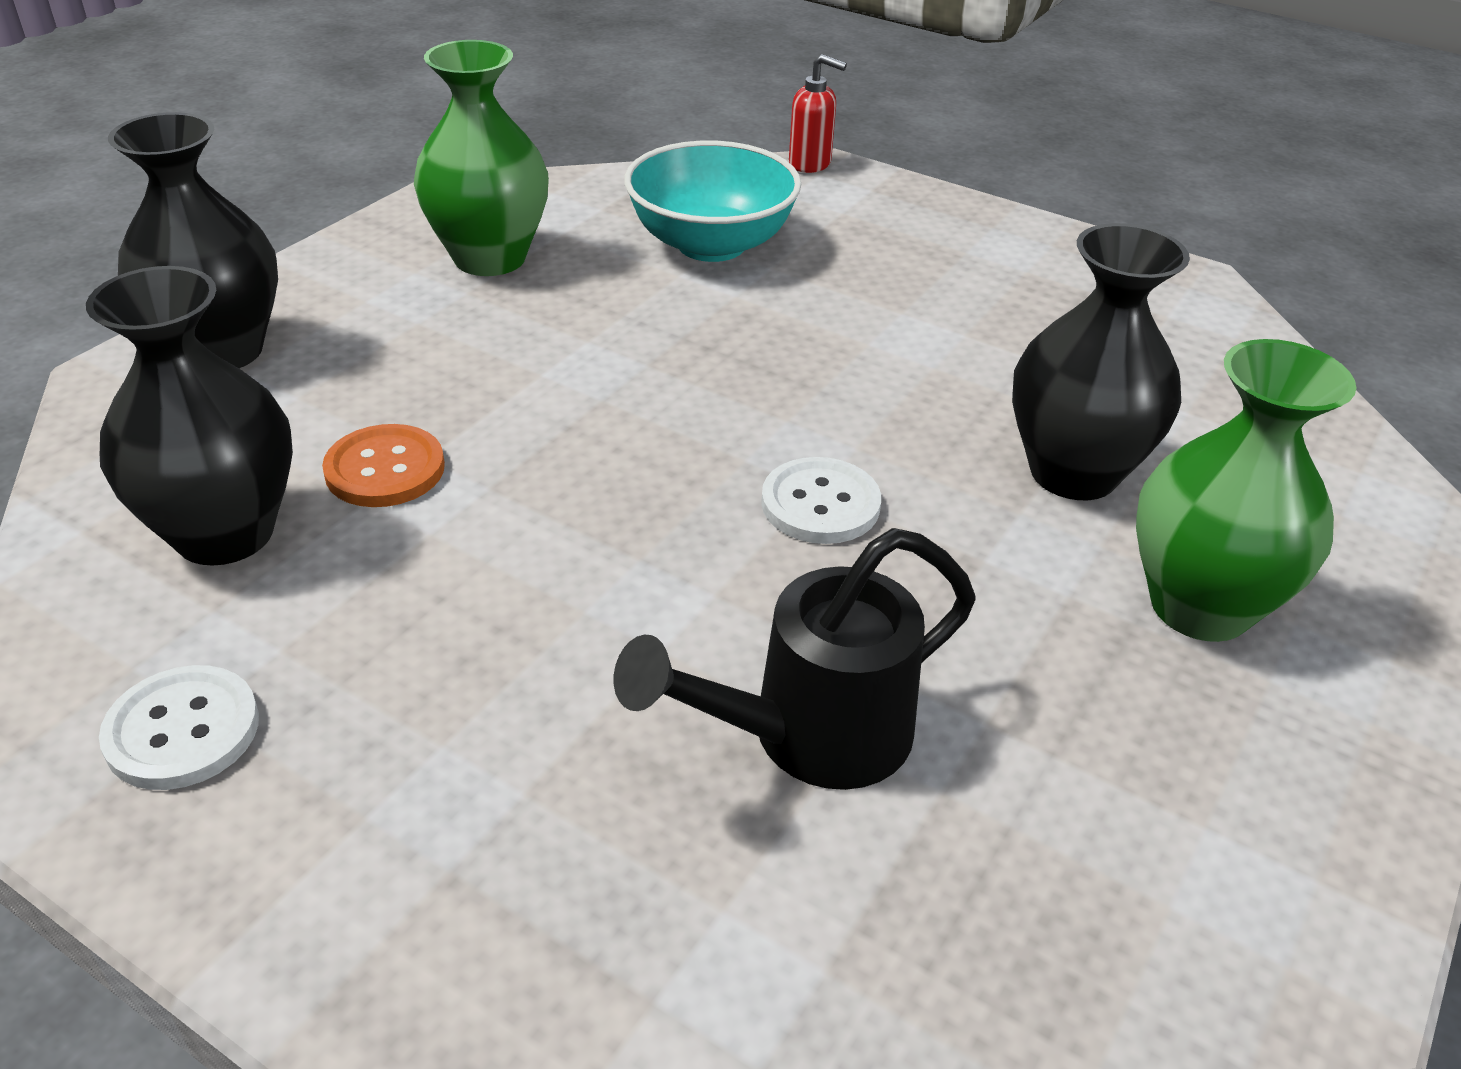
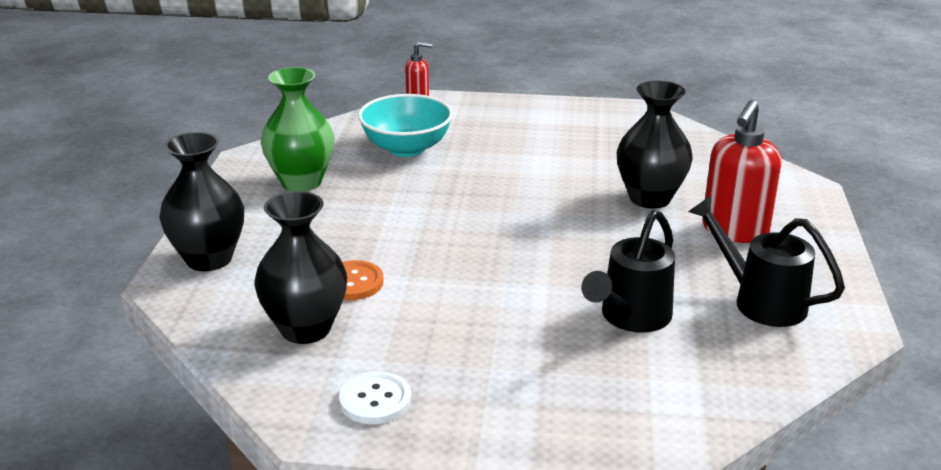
camera: 25 degrees left, 10 degrees down
white button [761,457,881,544] -> none
green vase [1136,339,1356,642] -> red soap dispenser [702,100,782,243]
none -> black watering can [688,196,845,327]

